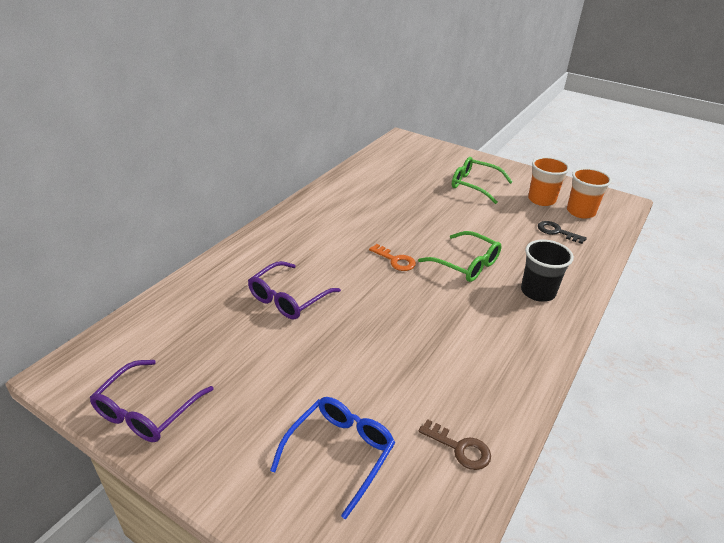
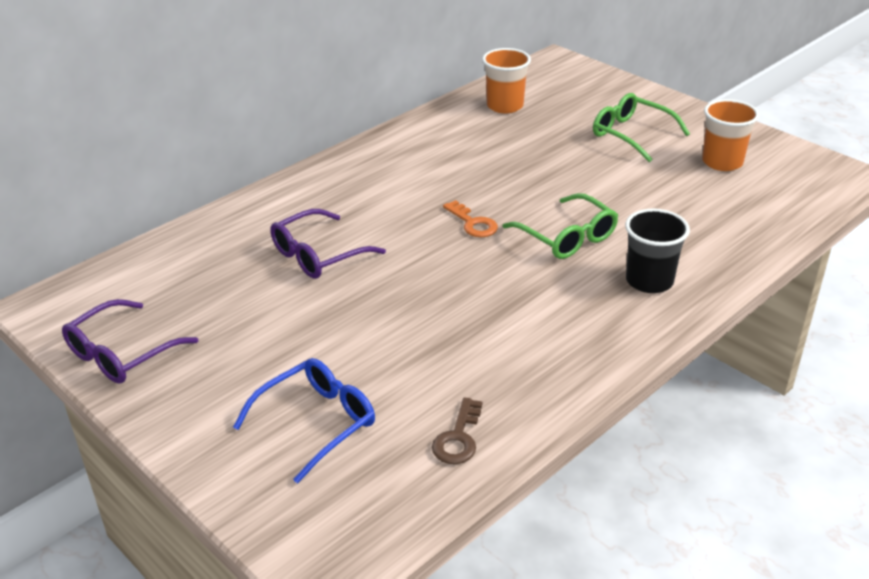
camera: 15 degrees right, 0 degrees up
brown key [419,419,491,470] -> brown key turned 60 degrees clockwise [432,397,483,464]
black key [538,221,587,244] -> none
orange cup [567,168,612,219] -> orange cup moved to [482,48,531,114]

